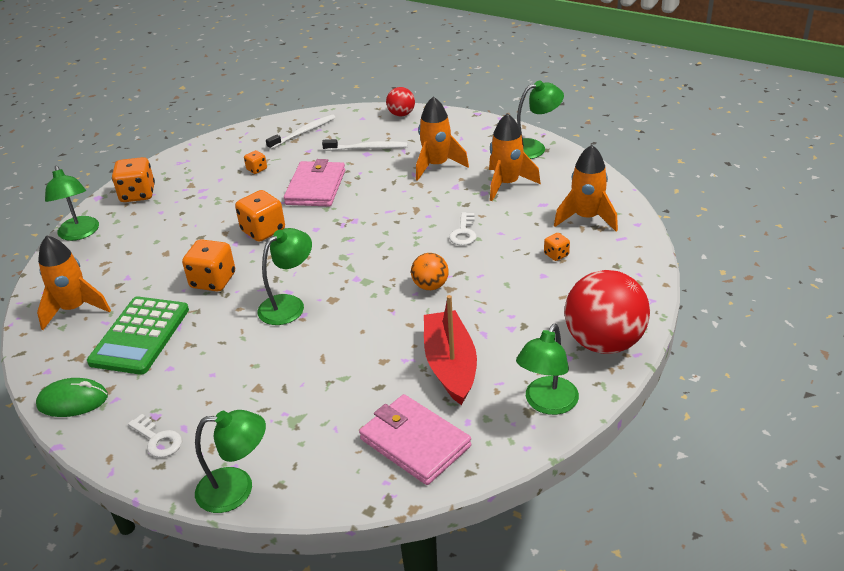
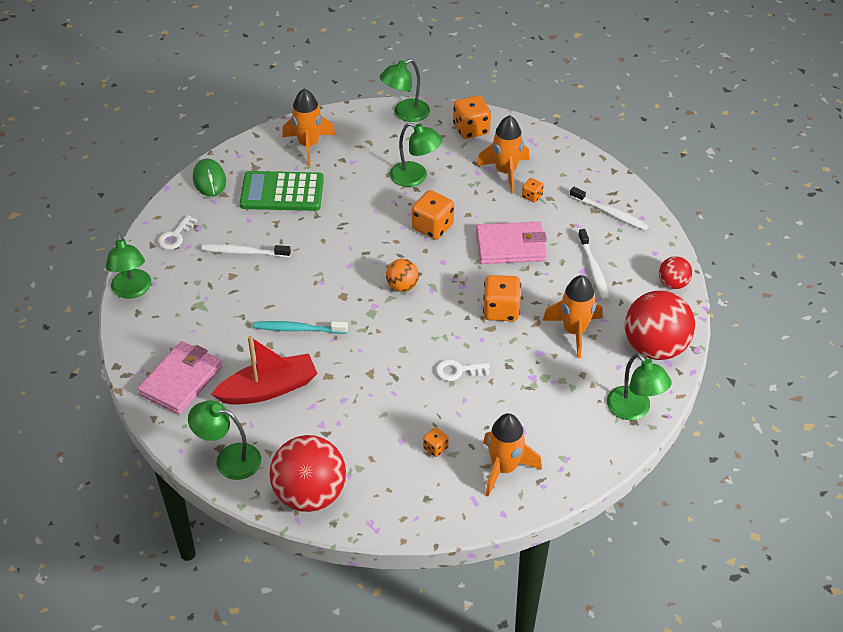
camera: 75 degrees right, 10 degrees up
orange dice [182,239,235,291] -> orange dice moved to [483,275,521,321]
green lamp [258,228,312,325] -> green lamp moved to [390,122,443,187]
orange ball [411,253,449,290] -> orange ball moved to [386,259,419,292]
orange rocket [489,113,541,201] -> orange rocket moved to [476,115,529,194]
none -> white toothbrush [201,244,291,257]
none -> turquoise toothbrush [253,321,348,334]
none -> red ball [625,291,695,360]

